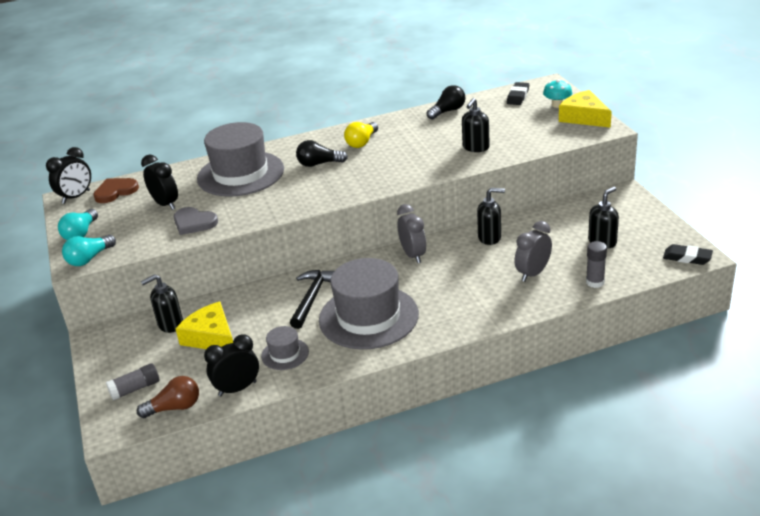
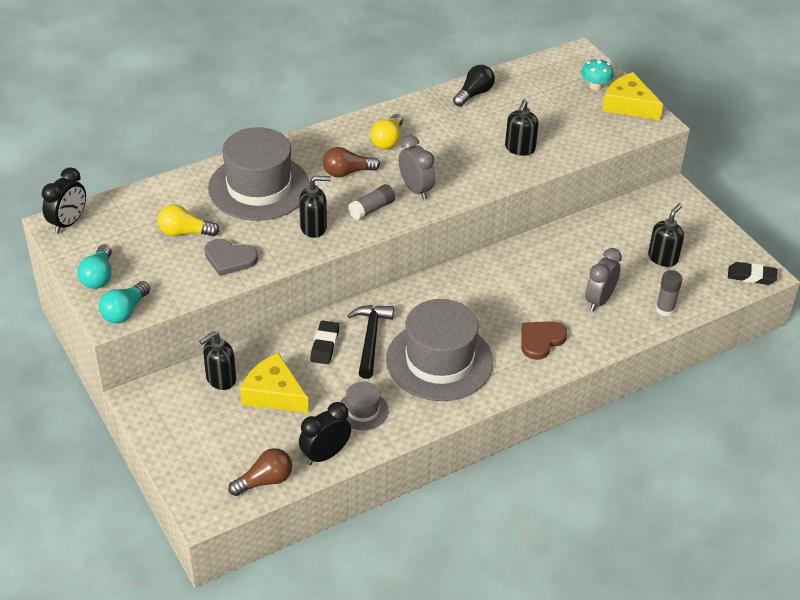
camera: 15 degrees left, 10 degrees up
brown heart [93,178,139,203] -> brown heart moved to [521,321,567,360]
grey glue stick [106,363,159,401] -> grey glue stick moved to [348,184,395,220]
black clock [141,155,178,210] -> yellow light bulb [158,204,220,237]
black light bulb [296,140,348,167] -> brown light bulb [323,147,380,177]
grey clock [397,204,426,263] -> grey clock moved to [399,135,435,200]
black soap dispenser [477,188,505,245] -> black soap dispenser moved to [299,176,331,238]
black eraser [507,82,529,105] -> black eraser moved to [310,320,339,364]

